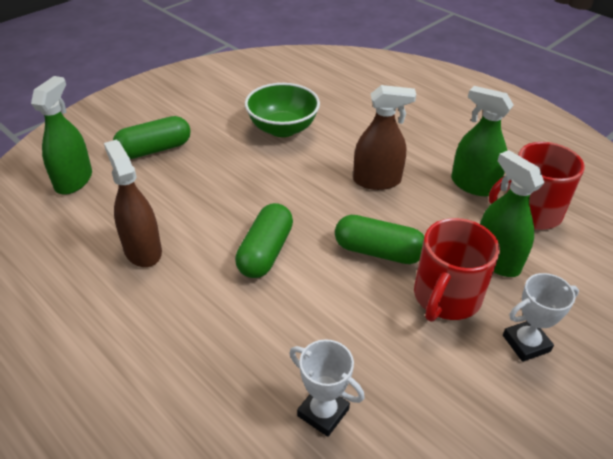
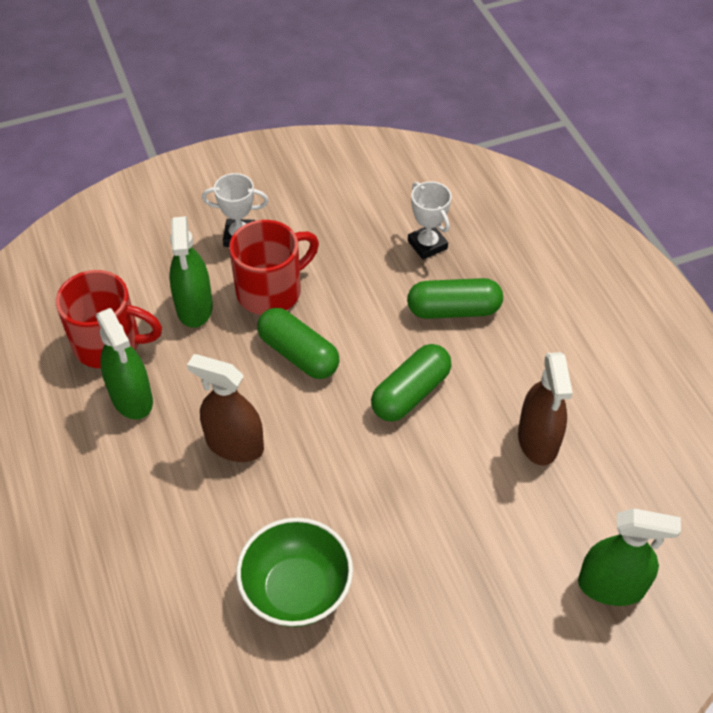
camera: 155 degrees left, 10 degrees up
green spray bottle [31,76,92,195] -> green spray bottle turned 120 degrees counterclockwise [578,508,681,606]
green capsule [113,116,191,159] -> green capsule moved to [407,278,503,319]

